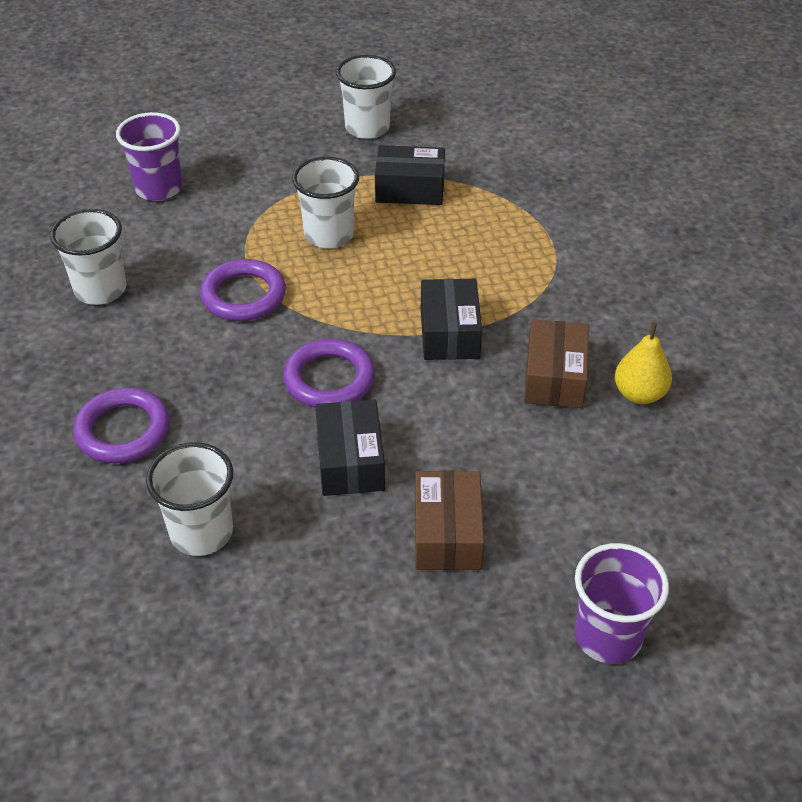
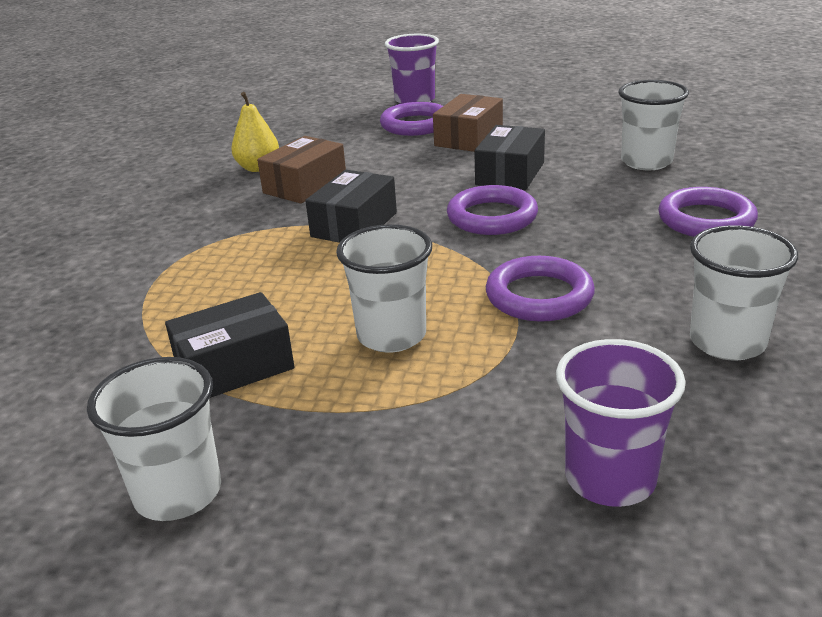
camera: 150 degrees left, 15 degrees down
black box [375,145,445,205] -> black box turned 60 degrees counterclockwise [165,292,294,398]
none -> purple ring [380,102,443,136]

